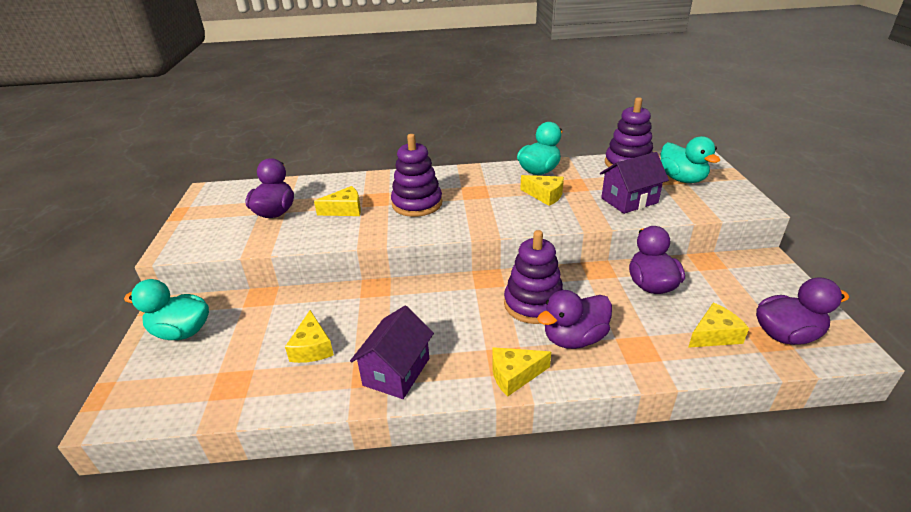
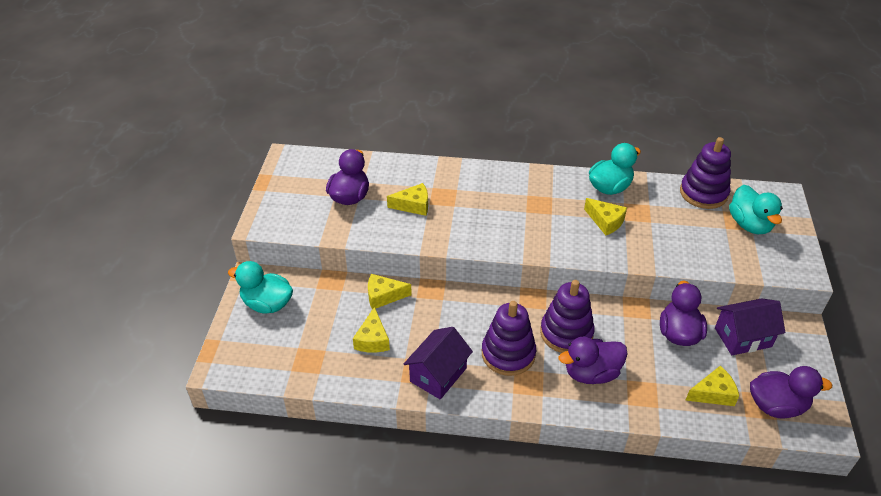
camera: 10 degrees right, 10 degrees up
purple stacking toy [391,134,442,217] -> purple stacking toy moved to [482,301,536,376]
yellow cheese [492,347,551,397] -> yellow cheese moved to [368,274,412,309]
purple house [600,152,669,214] -> purple house moved to [715,298,786,355]

